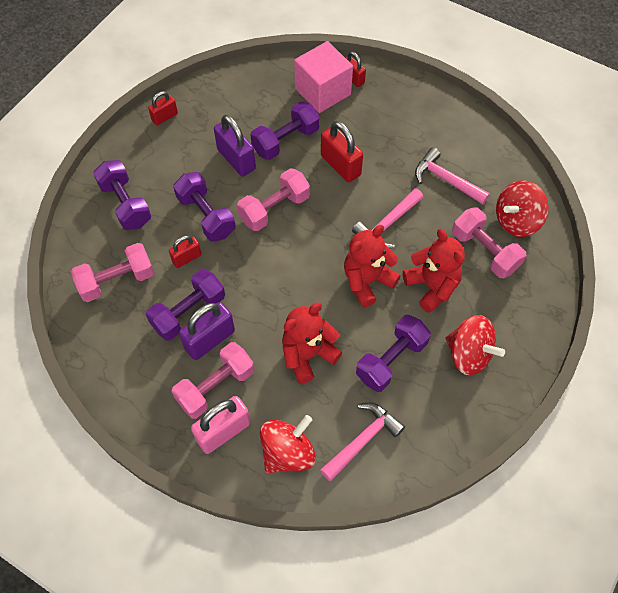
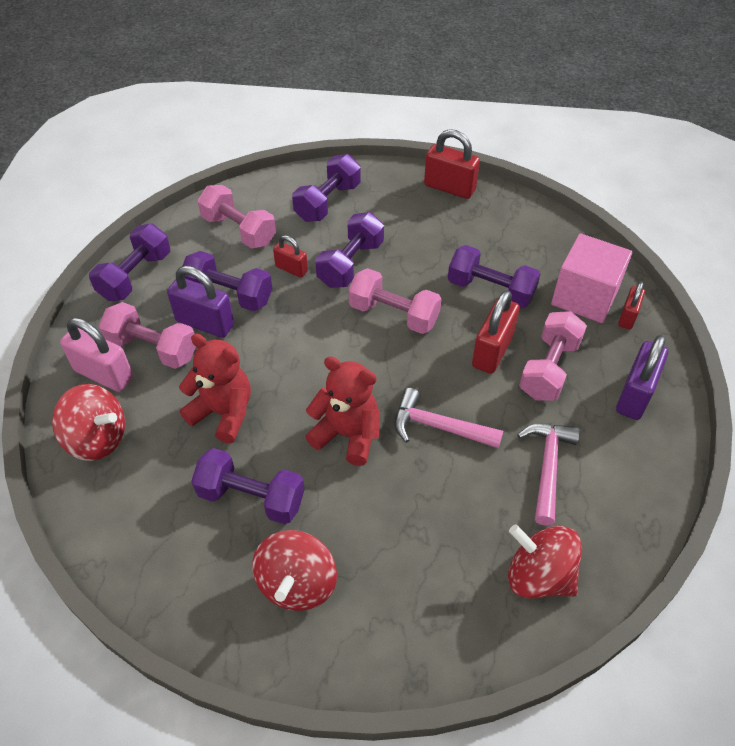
camera: 65 degrees right, 10 degrees down
red padlock [148,91,178,125] -> red padlock [424,129,480,199], size x1.68
purple padlock [214,115,256,176] -> purple padlock moved to [616,335,668,420]
pink hammer [320,403,405,481] -> none
red teddy bear [403,229,465,313] -> none
pink dumbbell [452,207,527,278] -> pink dumbbell moved to [519,311,587,401]
none -> purple dumbbell [89,224,170,301]

